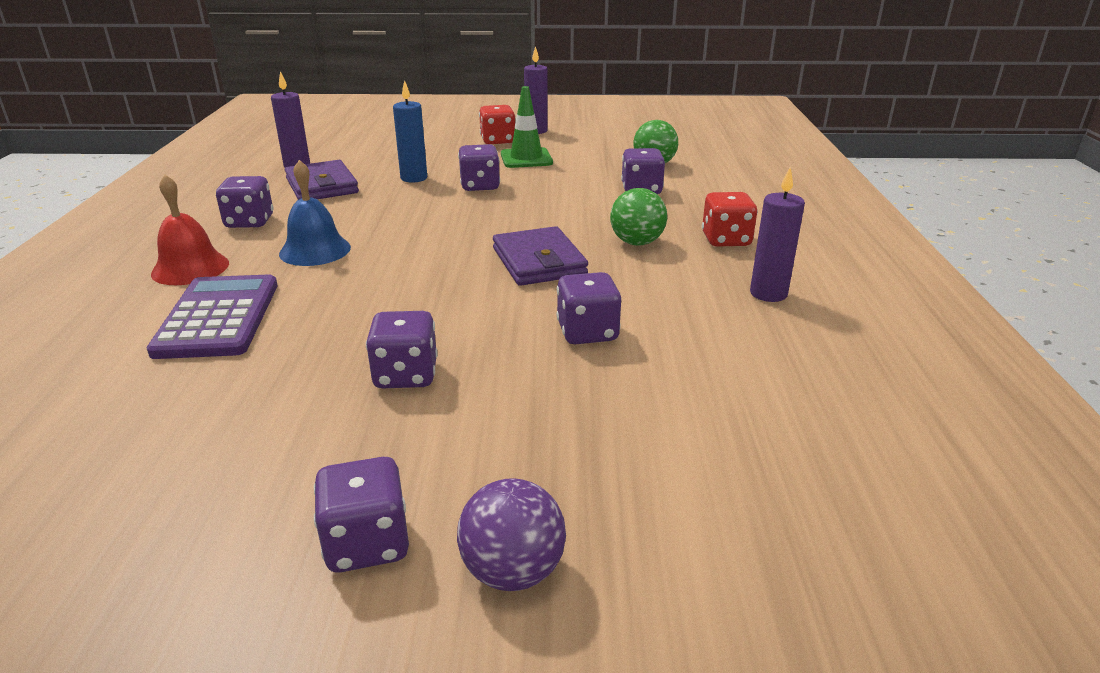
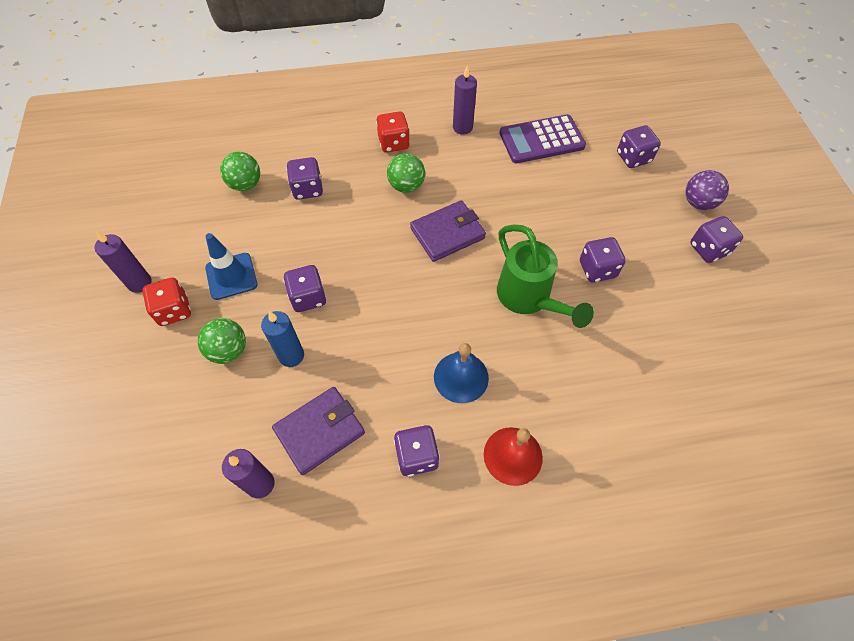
camera: 100 degrees left, 30 degrees up
purple calculator [147,274,278,359] -> purple calculator moved to [499,114,586,164]
green traffic cone [501,86,553,168] -> blue traffic cone [205,233,257,300]
purple dice [556,272,621,344] -> purple dice moved to [617,125,661,168]
none -> green ball [198,318,246,364]
none -> green watering can [497,224,594,328]

